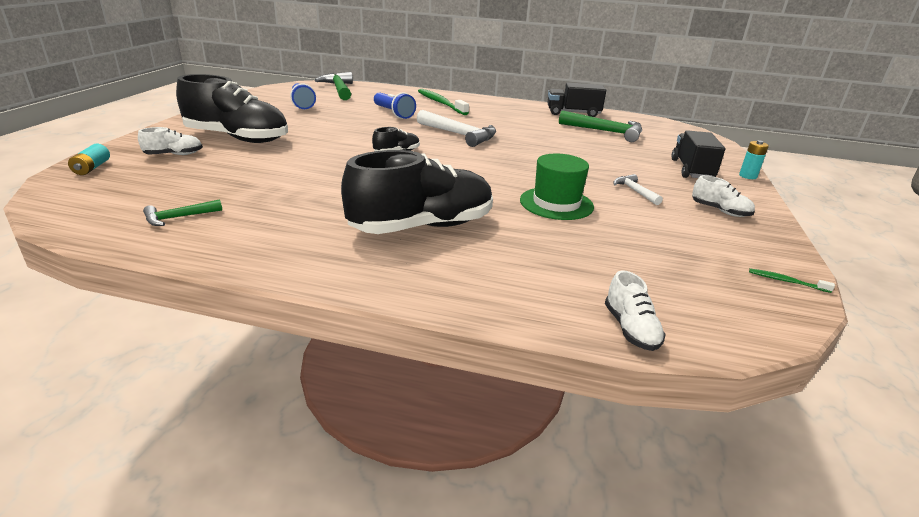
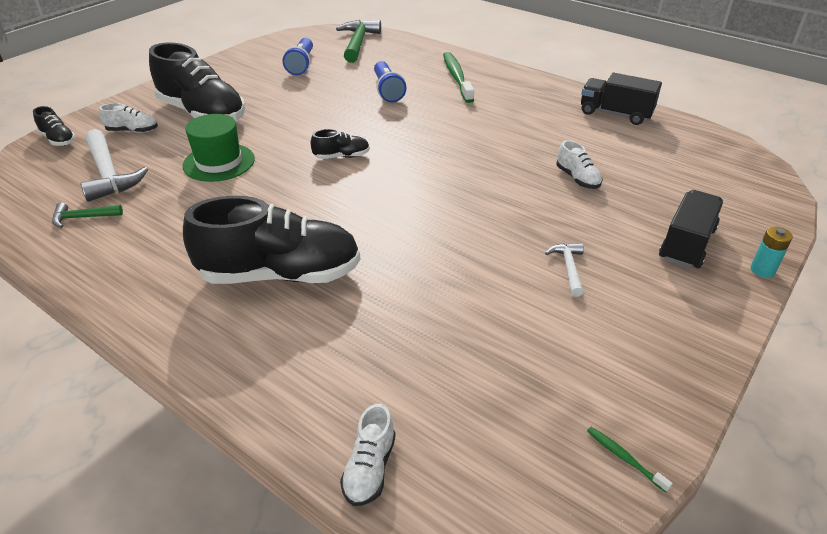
camera: 25 degrees right, 10 degrees up
turquoise battery [68,144,110,175] -> black shoe [33,106,76,146]
white hammer [417,110,496,147] -> white hammer moved to [80,129,148,202]
green hat [520,153,594,220] -> green hat moved to [183,114,255,182]
green hammer [559,110,642,142] -> none
white shoe [692,175,755,217] -> white shoe moved to [556,140,603,189]

